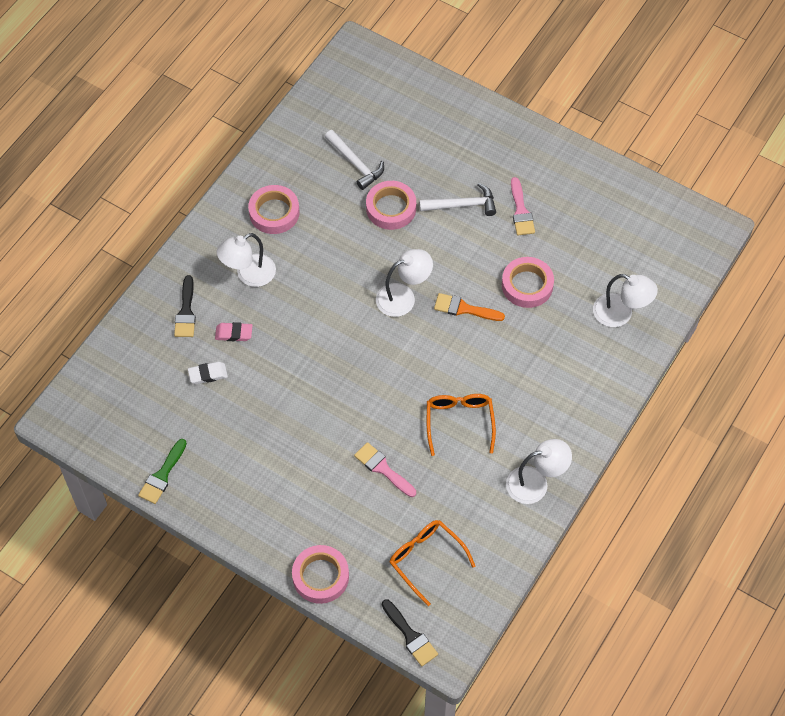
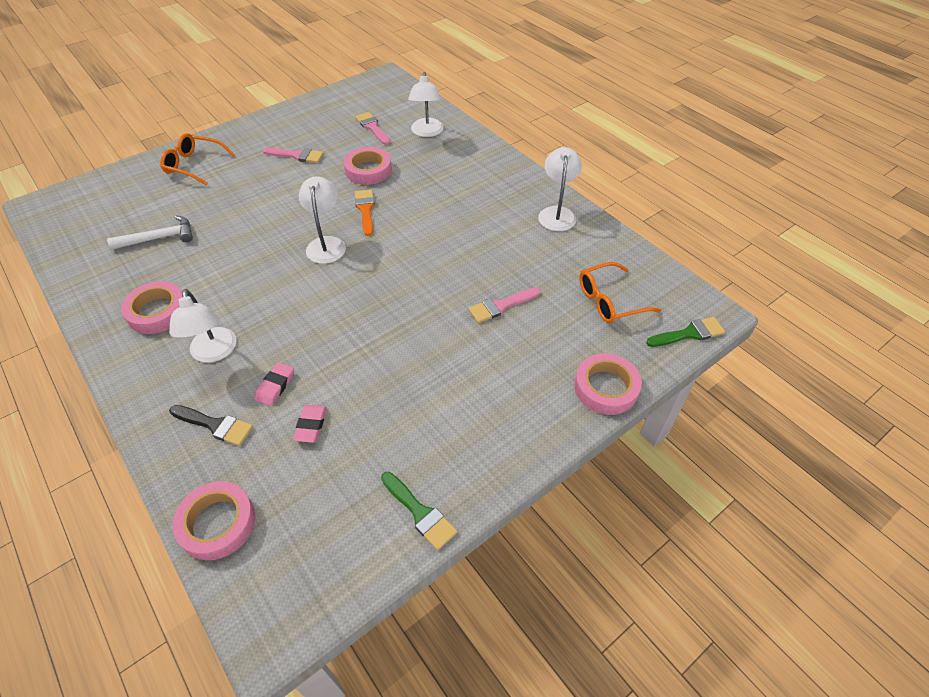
camera: 70 degrees left, 10 degrees down
white eraser [188,362,228,384] -> pink eraser [293,405,327,443]
pink tape [366,181,416,230] -> pink tape moved to [172,481,255,560]
black brush [382,599,438,666] -> green brush [646,317,725,347]
white hammer [419,183,496,216] -> none
orange glasses [427,394,496,456] -> orange glasses moved to [160,133,235,186]
orange brush [434,293,505,321] -> orange brush turned 135 degrees clockwise [355,190,375,236]
white lamp [593,274,658,327] -> white lamp turned 135 degrees clockwise [408,72,444,137]
none -> pink brush [355,112,391,145]

